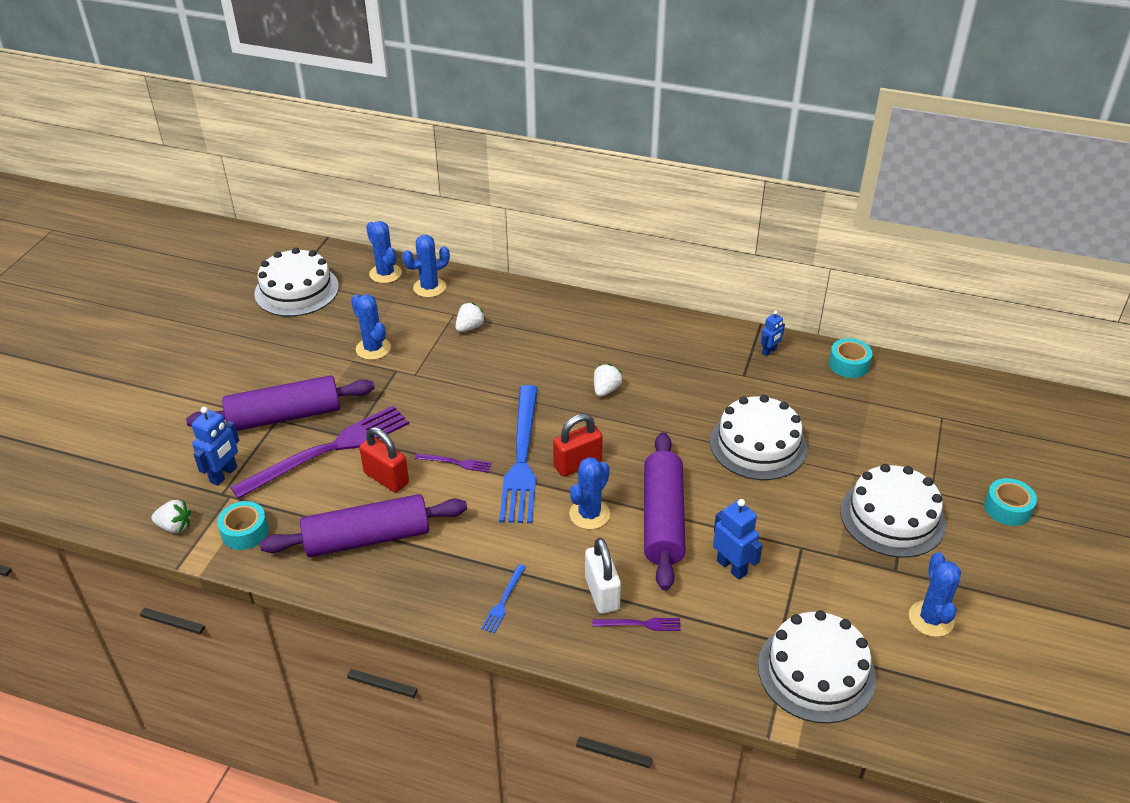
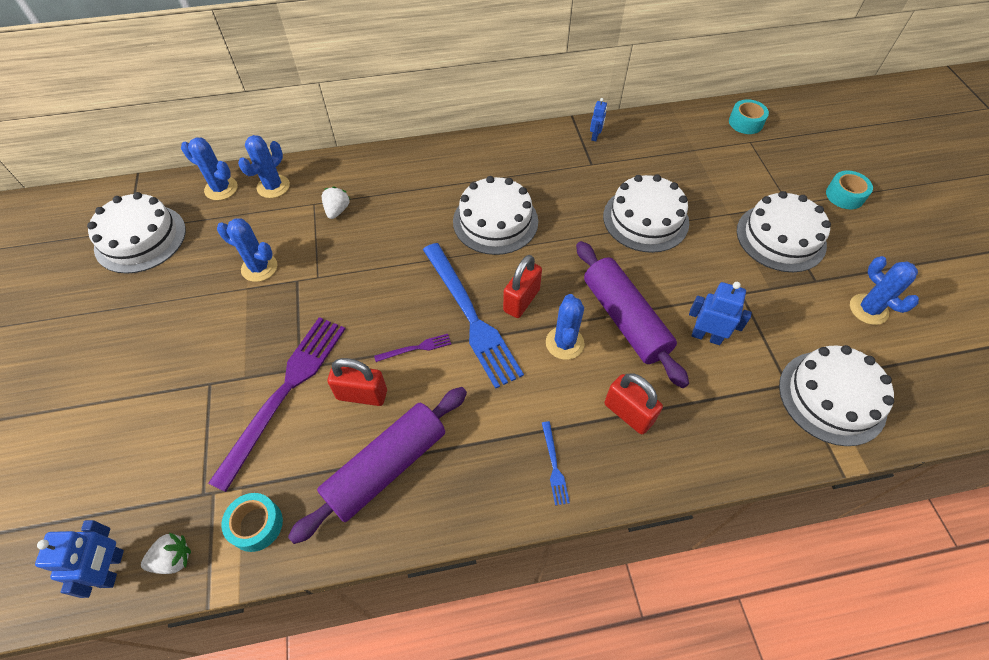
camera: 30 degrees left, 15 degrees up
purple rolling pin [186,375,375,431] -> none
blue robot [191,407,239,486] -> blue robot moved to [35,520,124,598]
white padlock [585,538,621,614] -> red padlock [604,373,663,434]
purple fork [593,618,681,631] -> none
white strawberry [594,364,623,397] -> white cake [453,176,538,255]
turquoise tape [829,338,872,378] -> turquoise tape moved to [729,99,769,134]

